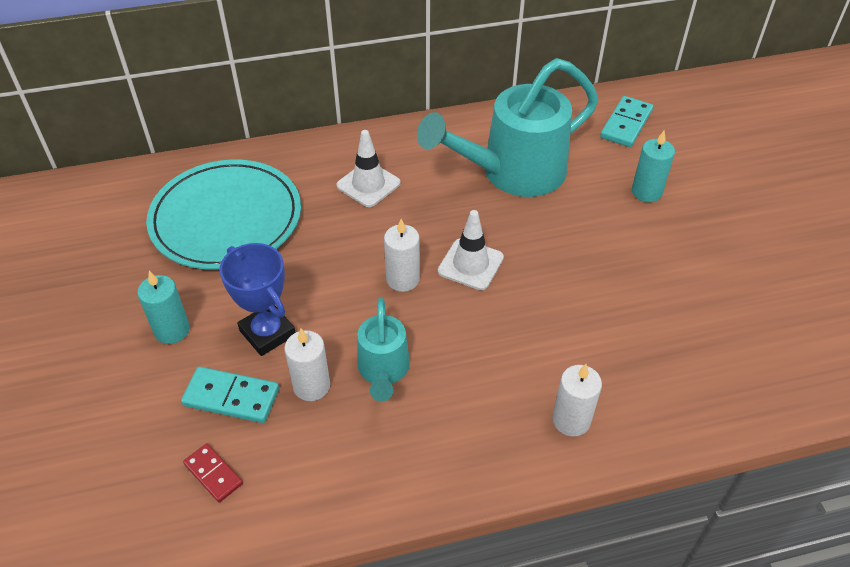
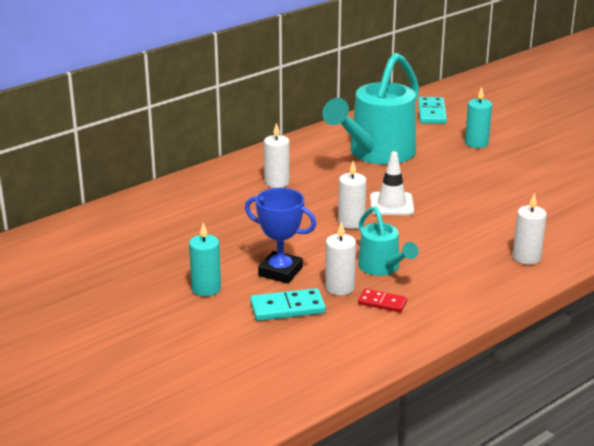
camera: 25 degrees left, 20 degrees down
turquoise plate [146,159,301,270] -> none
red domino [183,443,243,503] -> red domino moved to [358,289,407,312]
white traffic cone [336,130,401,207] -> white candle [264,123,290,188]

